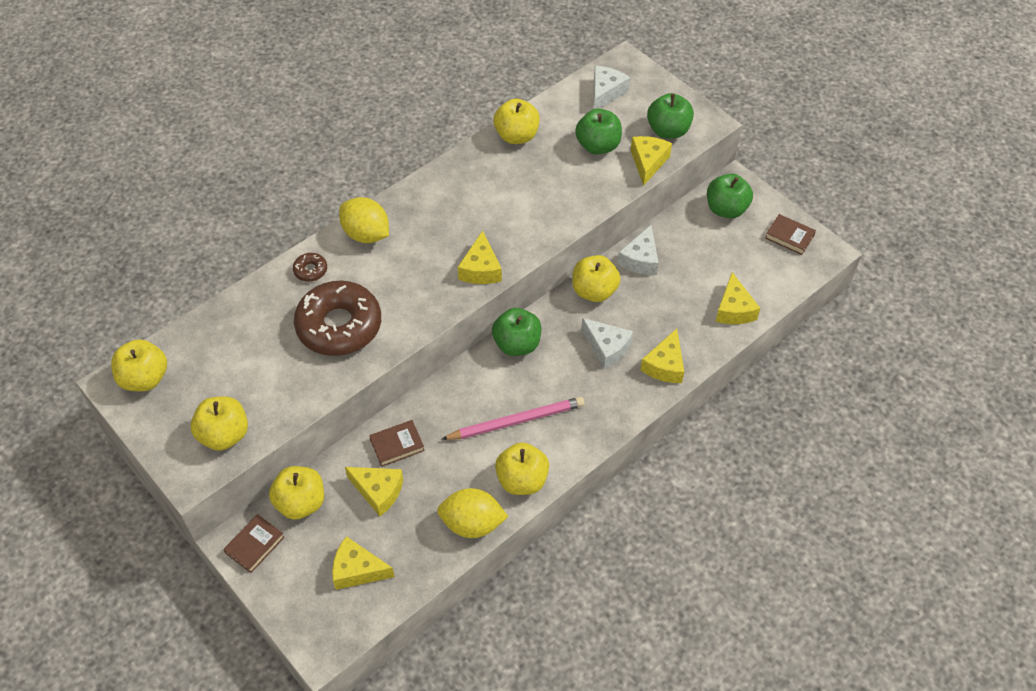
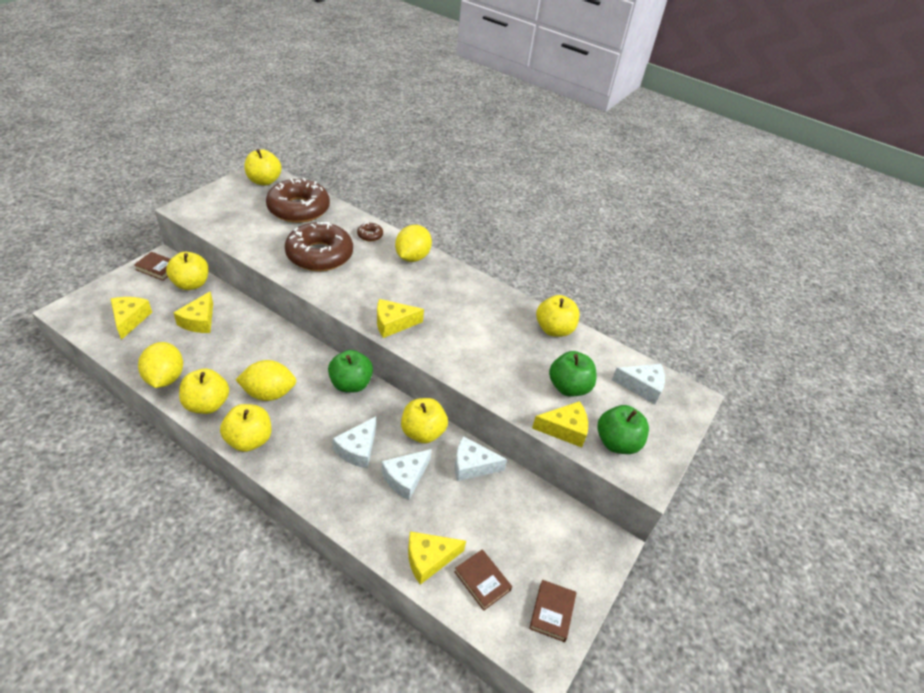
camera: 70 degrees right, 10 degrees down
yellow apple [191,396,248,451] -> yellow apple moved to [220,404,271,452]
brown book [369,420,425,467] -> brown book moved to [455,549,512,611]
pink pencil [442,397,585,440] -> yellow lemon [236,360,296,401]
yellow cheese [641,328,684,383] -> none
green apple [707,174,753,218] -> none
none -> brown donut [266,178,330,223]
none -> white cheese [382,449,432,500]

